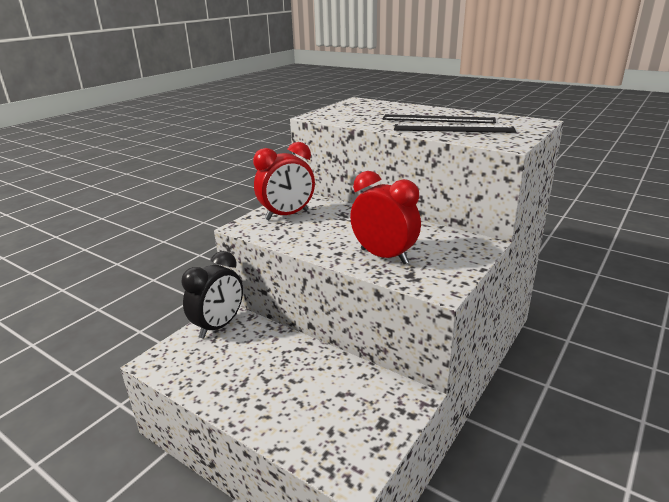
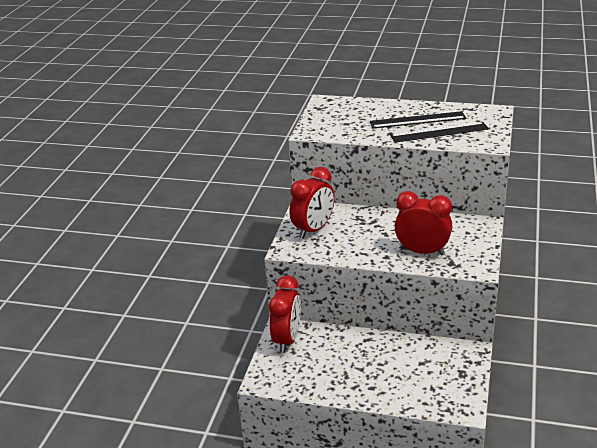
camera: 20 degrees left, 5 degrees up
black clock [182,251,243,338] -> red clock [269,275,301,353]

